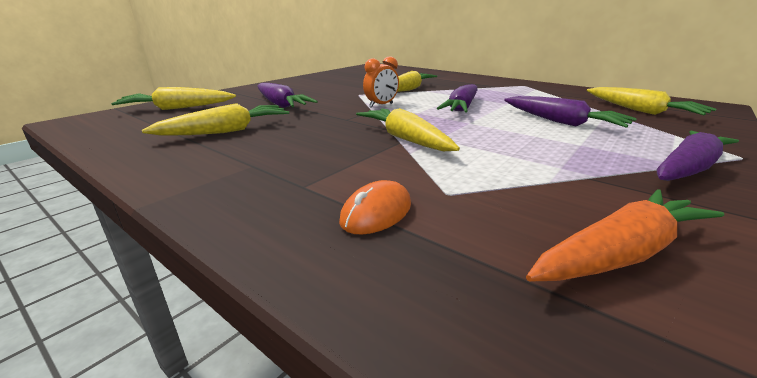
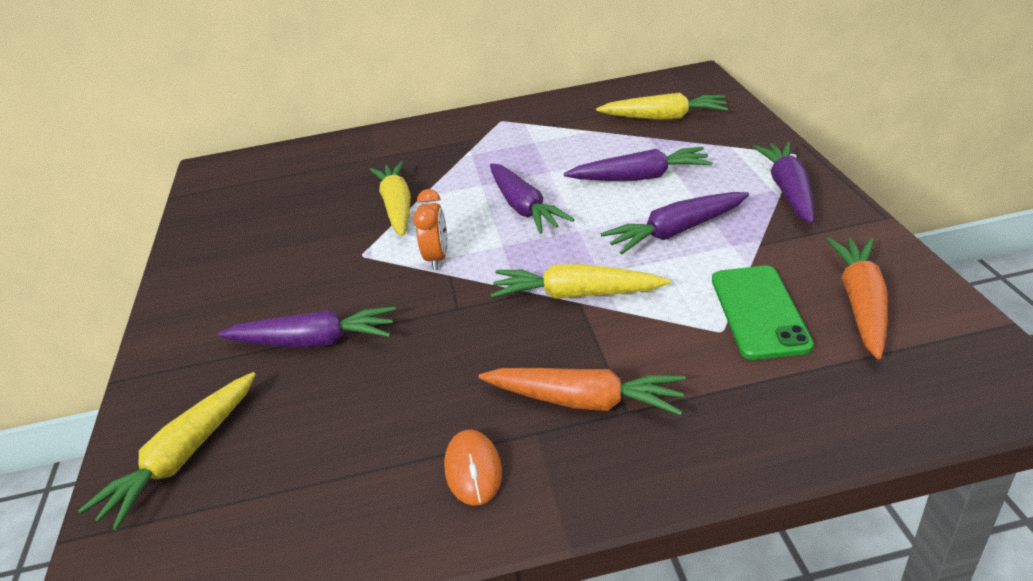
camera: 45 degrees left, 10 degrees up
yellow carrot [142,103,289,136] -> none
orange mouse [339,180,411,235] -> orange mouse moved to [444,430,502,506]
none -> orange carrot [479,368,686,415]
none -> purple carrot [601,192,749,254]
none -> green phone [712,266,814,360]

